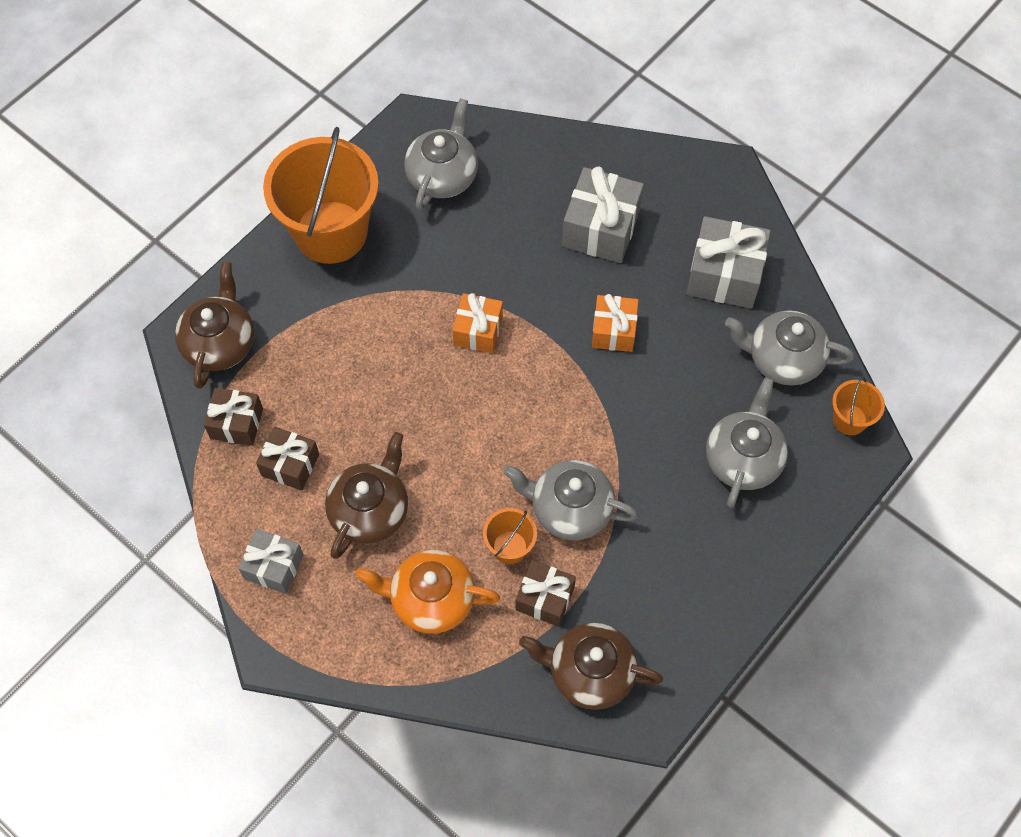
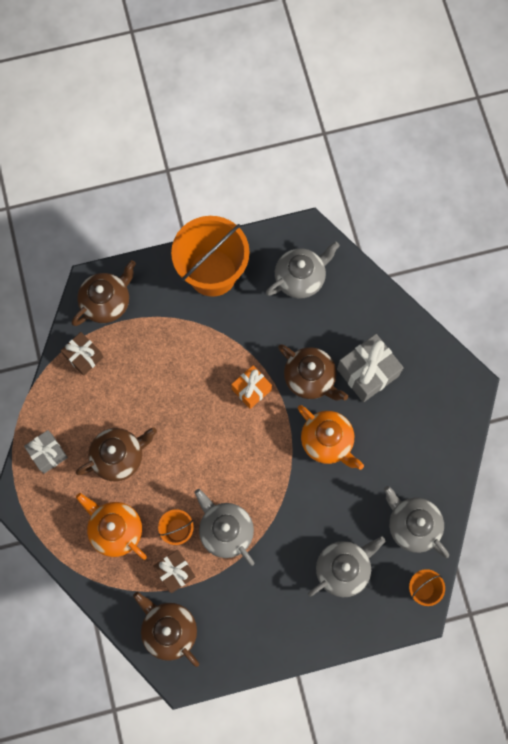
camera: 35 degrees right, 10 degrees up
brown gift [256,426,319,491] -> none
orange gift [592,294,638,352] -> orange teapot [298,405,364,470]
grey gift [686,216,771,308] -> none
none -> brown teapot [278,344,348,401]

